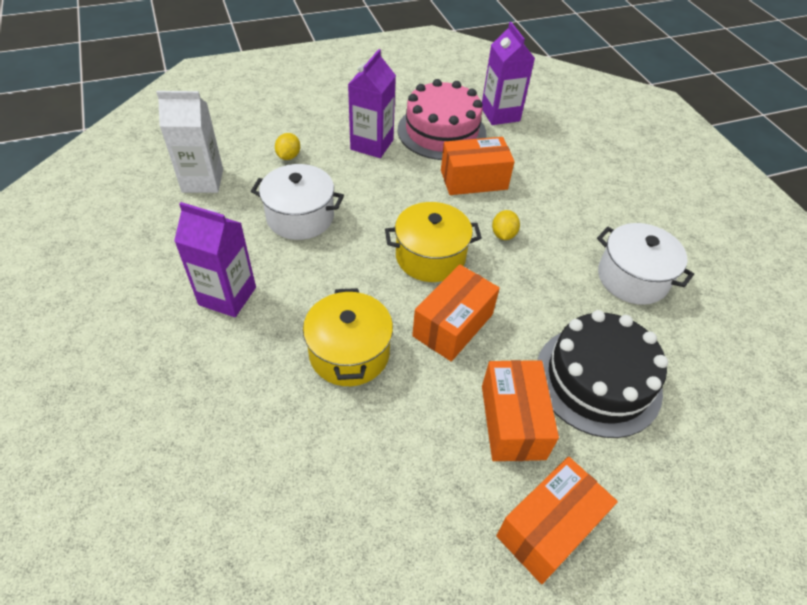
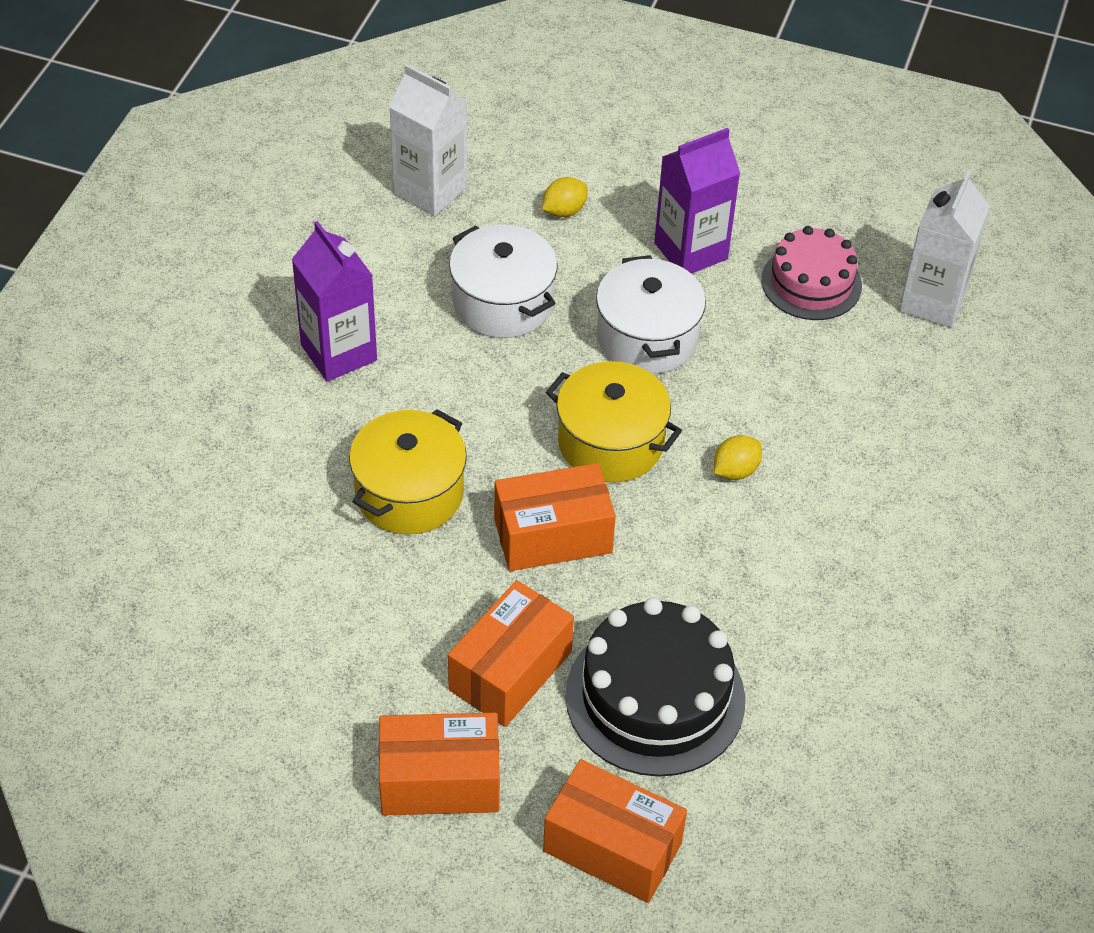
camera: 40 degrees right, 0 degrees up
pink cake [398,79,487,160] -> pink cake [761,226,862,320], size x0.66
orange box [441,137,515,195] -> orange box moved to [543,759,687,903]
purple carton [482,22,535,125] -> white carton [899,170,990,328]
white pot [597,223,694,305] -> white pot moved to [596,255,706,374]

